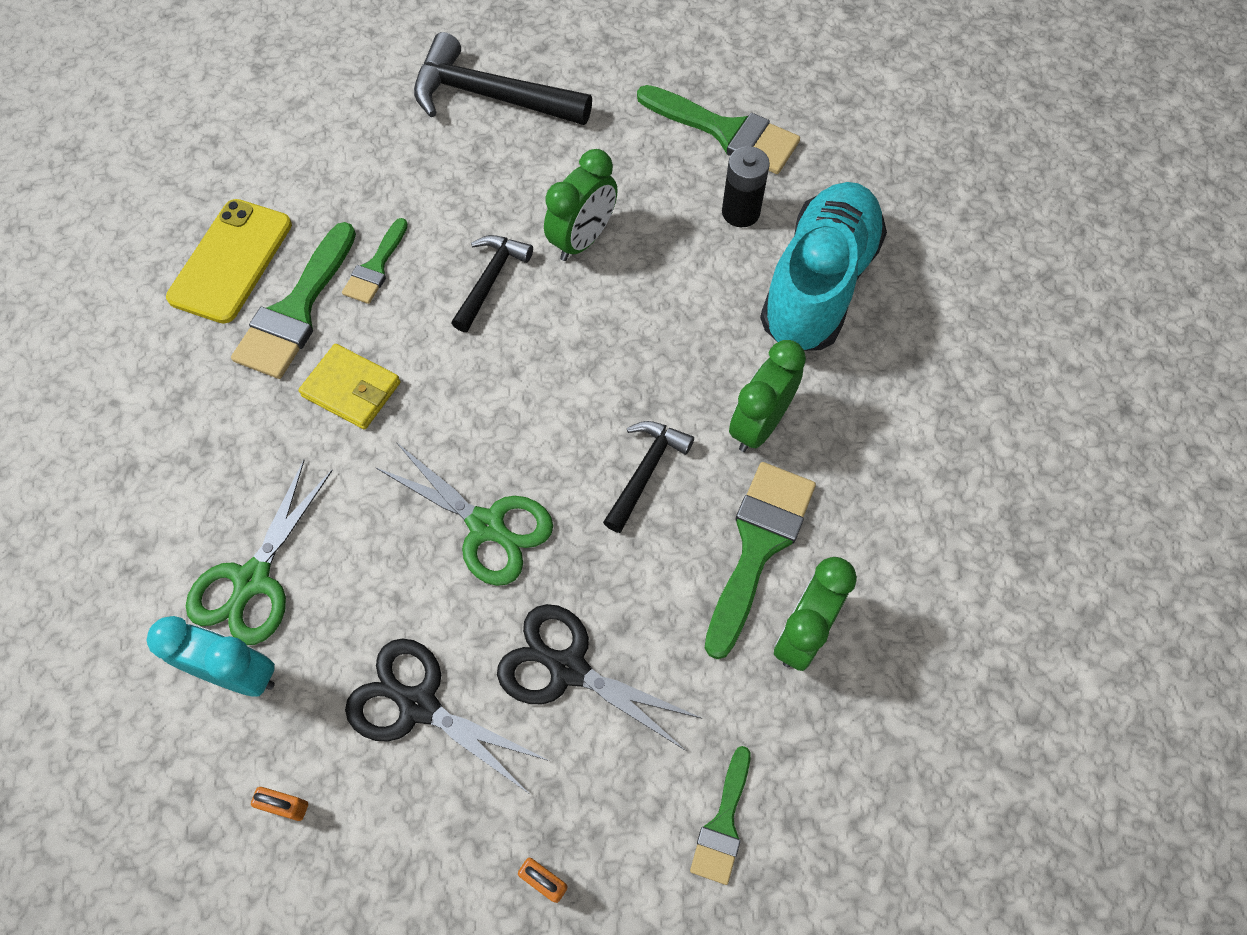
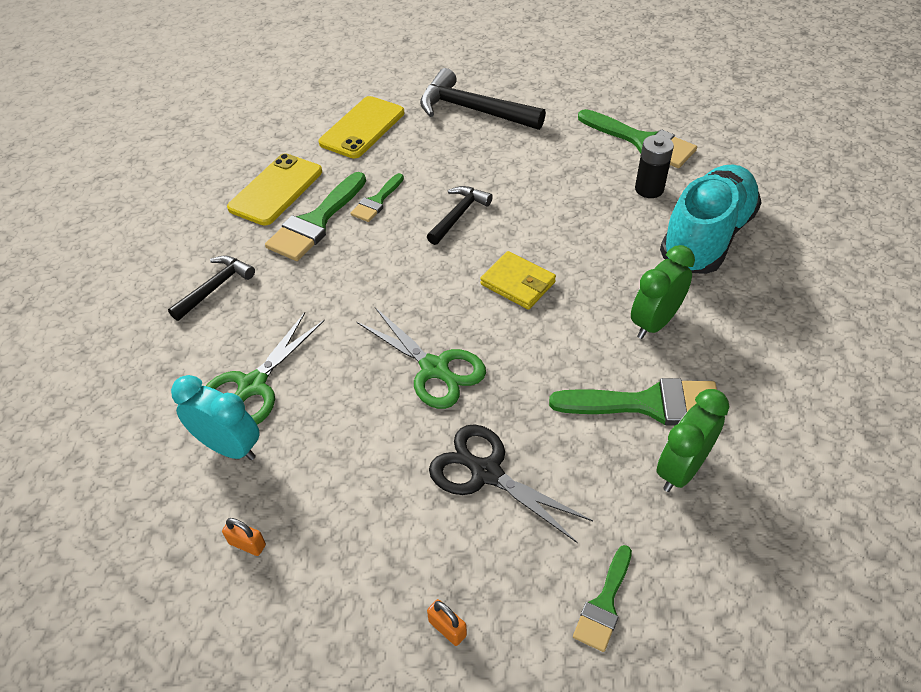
camera: 10 degrees right, 15 degrees down
yellow wallet [298,344,401,430] -> yellow wallet moved to [480,251,556,310]
black scissors [345,639,549,793] -> none
green clock [544,149,618,261] -> none
black hammer [603,421,694,533] -> black hammer moved to [168,255,255,321]
green brush [705,462,816,659] -> green brush turned 60 degrees clockwise [549,378,717,426]
none -> yellow phone [319,96,404,158]

